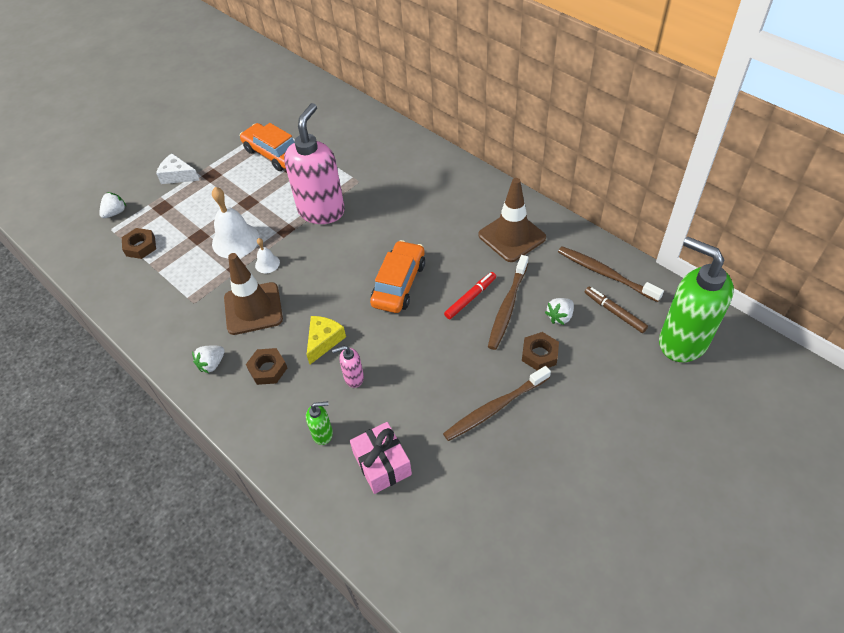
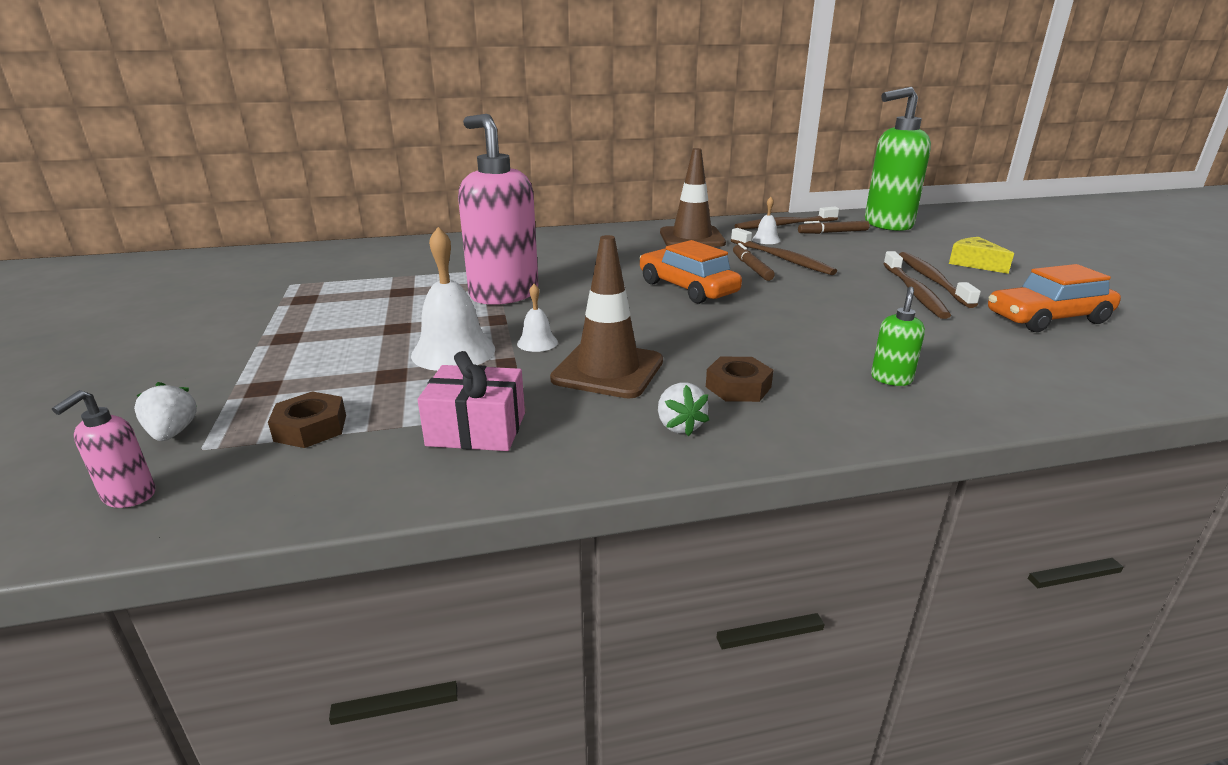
camera: 60 degrees left, 25 degrees down
white cheese [156,153,200,184] -> none
orange car [240,123,295,171] -> orange car moved to [988,264,1121,332]
yellow cheese [307,316,346,364] -> yellow cheese moved to [949,237,1014,274]
pink soap dispenser [332,346,364,388] -> pink soap dispenser moved to [52,390,155,508]
pink gift [350,422,412,494] -> pink gift moved to [418,351,525,451]
red marker [444,272,496,319] -> brown marker [733,243,775,281]
brown nut [522,332,559,371] -> none
white strawberry [545,298,574,325] -> none
none -> white bell [752,197,780,244]
none -> brown toothbrush [899,252,981,308]

